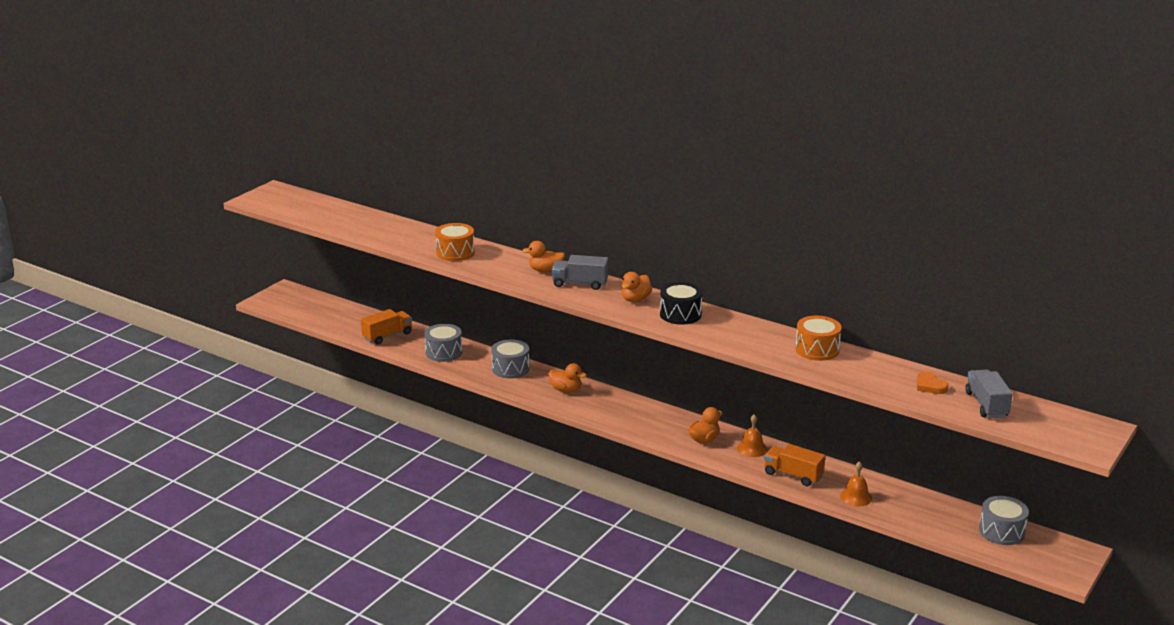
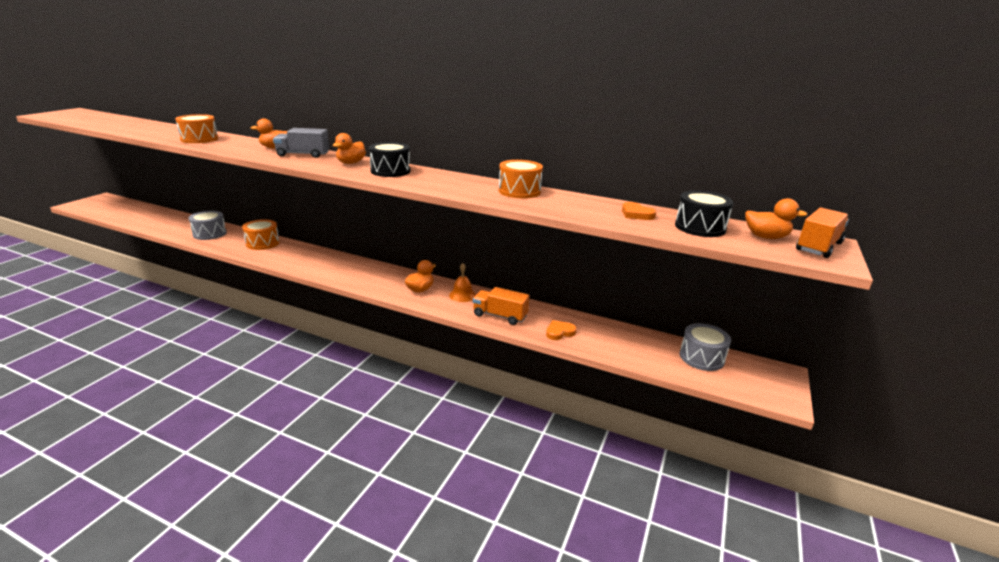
camera: 10 degrees left, 0 degrees up
orange truck [361,309,412,345] -> orange truck moved to [796,208,849,258]
grey drum [491,339,530,379] -> orange drum [242,219,280,250]
orange duck [548,363,587,393] -> orange duck moved to [745,198,807,239]
orange bell [840,461,872,506] -> orange heart [546,320,577,340]
grey truck [965,370,1013,418] -> black drum [675,190,734,237]

